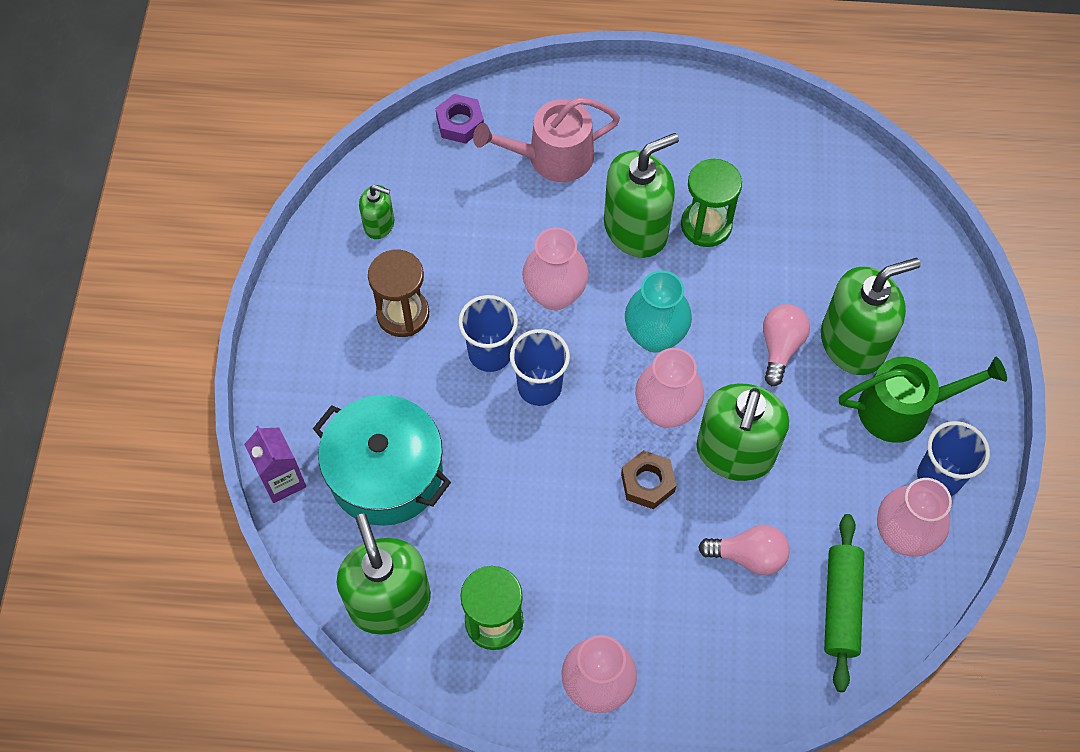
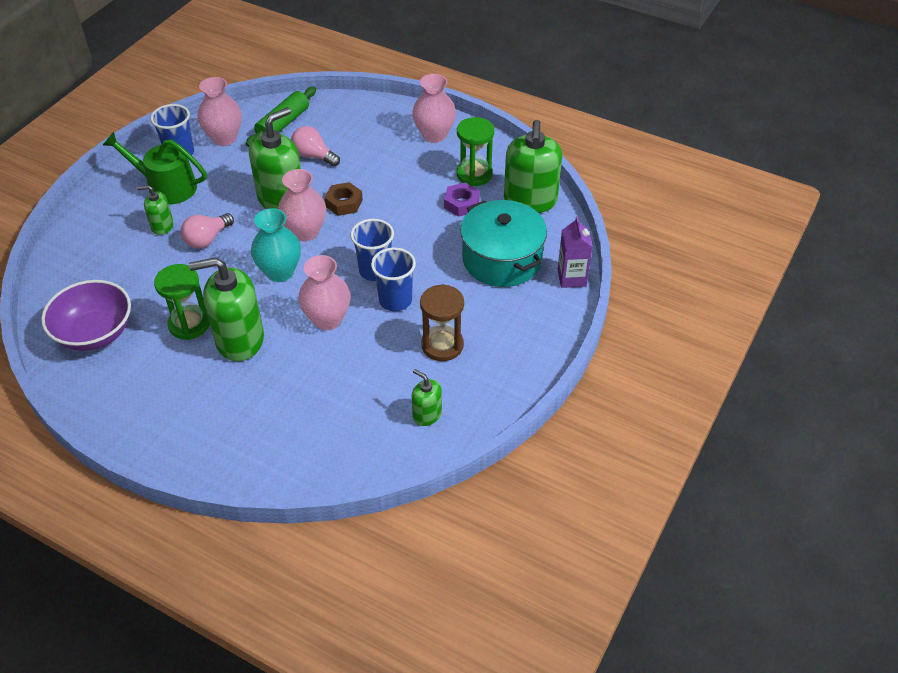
camera: 155 degrees left, 15 degrees down
purple nut [435,94,484,144] -> purple nut moved to [444,183,480,217]
pink watering can [473,97,620,182] -> none
green soap dispenser [821,258,920,375] -> green soap dispenser [137,185,173,235], size x0.51
none -> purple bowl [41,280,131,351]

